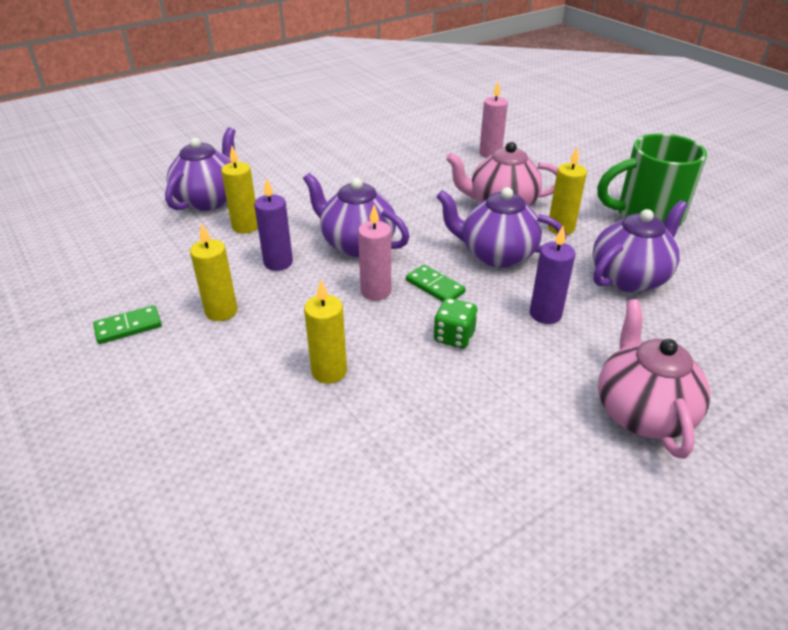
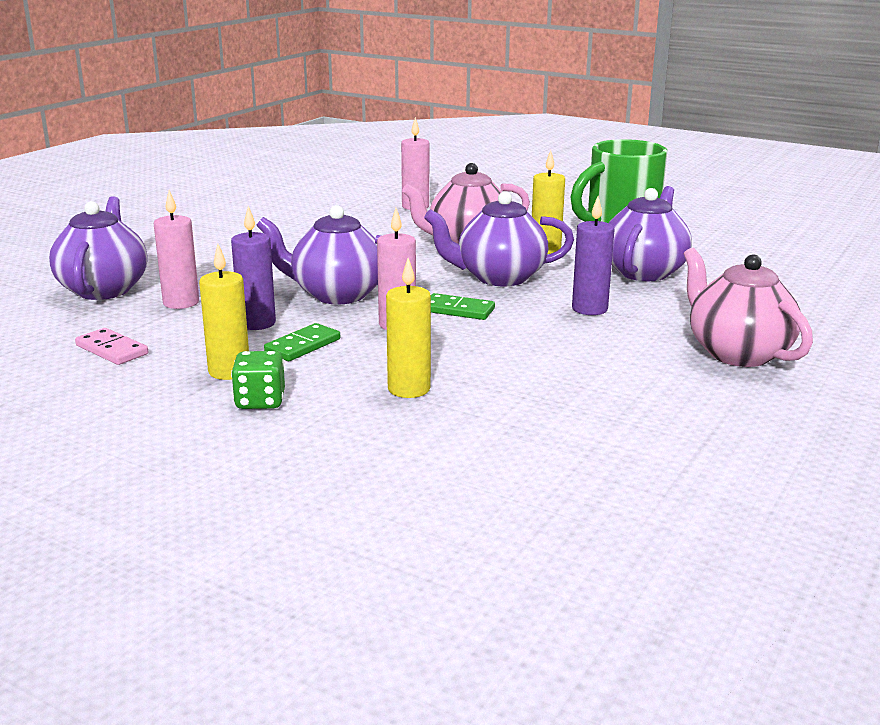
camera: 25 degrees left, 15 degrees down
green domino [93,305,162,344] -> green domino moved to [264,323,340,361]
yellow candle [221,146,258,234] -> pink candle [154,190,199,309]
green dice [434,298,478,349] -> green dice moved to [231,351,285,409]
none -> pink domino [75,328,148,365]

